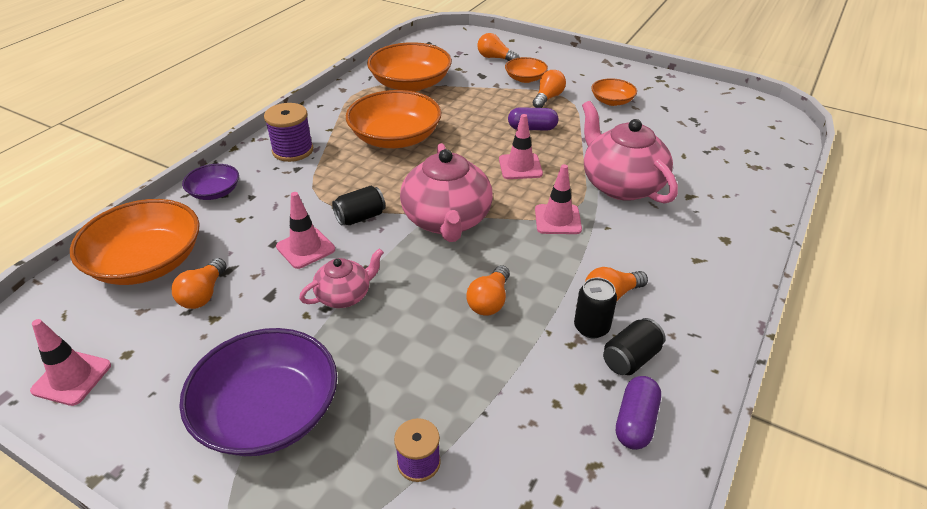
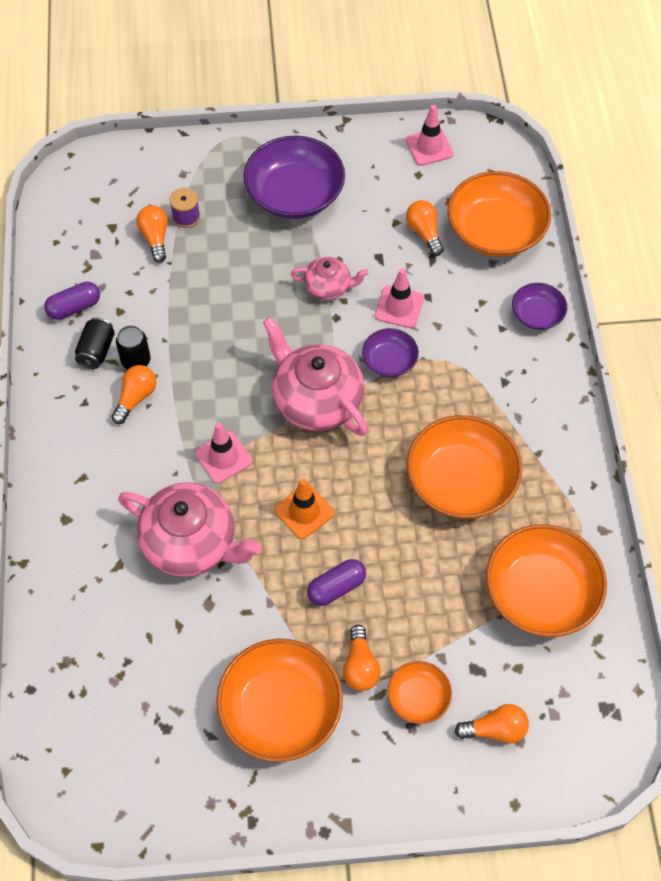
camera: 145 degrees right, 20 degrees up
purple spool [264,103,313,162] -> none
pink teapot [299,248,384,308] -> pink teapot turned 105 degrees counterclockwise [291,257,369,300]
black can [332,186,386,225] -> purple bowl [362,328,419,377]
orange light bulb [466,265,510,316] -> orange light bulb moved to [136,205,168,263]
pink traffic cone [499,114,543,179] -> orange traffic cone [275,479,334,539]
orange bowl [591,78,637,106] -> orange bowl [216,638,343,762], size x1.92
purple capsule [616,376,661,450] -> purple capsule turned 75 degrees clockwise [44,282,100,320]

